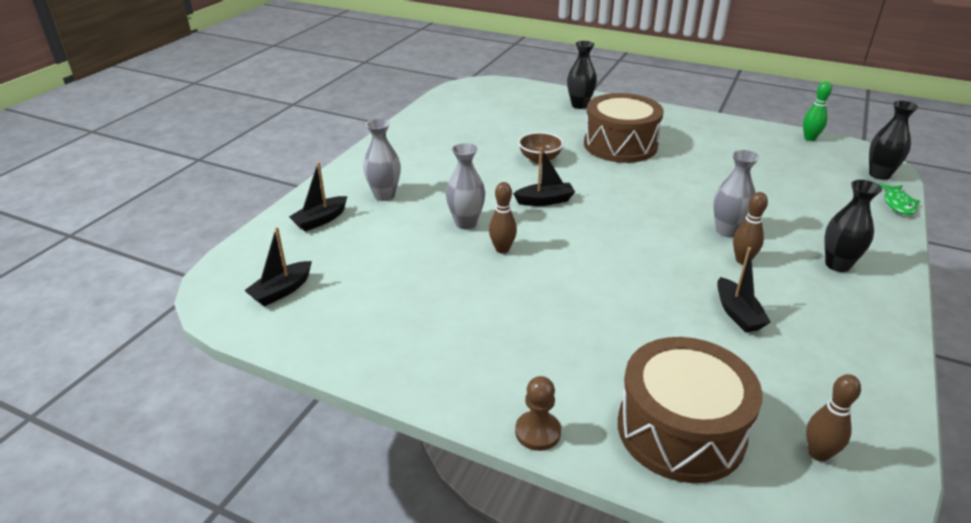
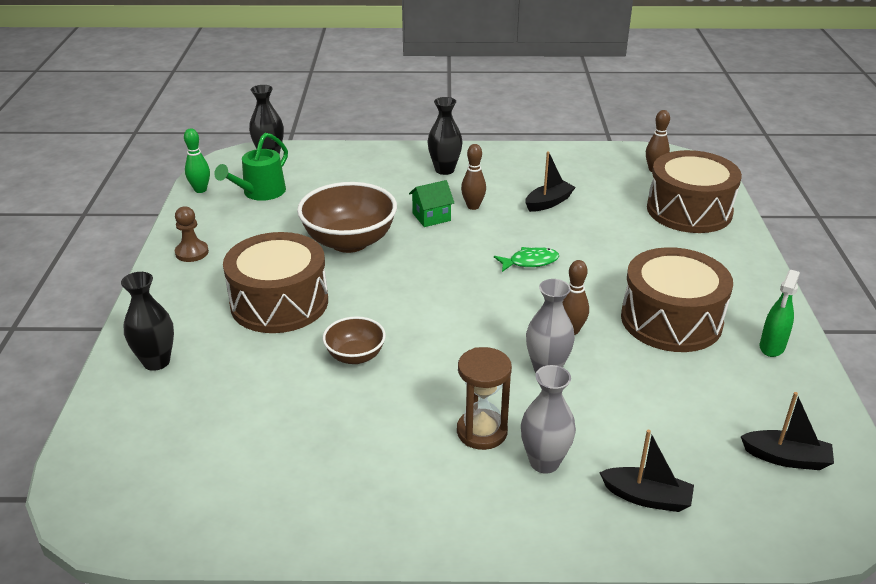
camera: 115 degrees left, 0 degrees up
black boat [513,147,575,206] -> none
brown pawn [515,376,561,451] -> brown pawn moved to [175,206,209,262]
grey vase [713,150,759,238] -> green house [409,180,454,227]
green fish [878,183,920,215] -> green fish moved to [494,247,559,272]
none -> green watering can [214,133,288,201]
none -> brown bowl [297,182,397,253]
none -> brown hourglass [457,347,512,450]
none -> brown drum [621,247,733,352]
none -> green spray bottle [760,269,800,357]

